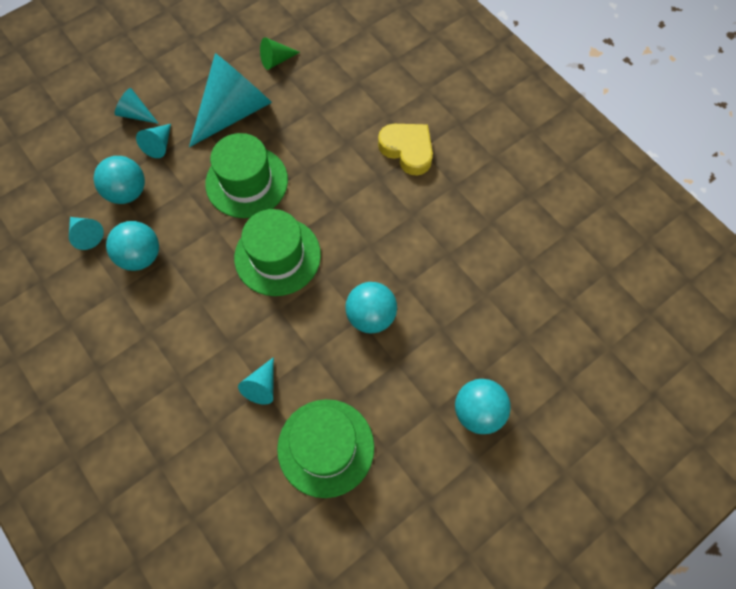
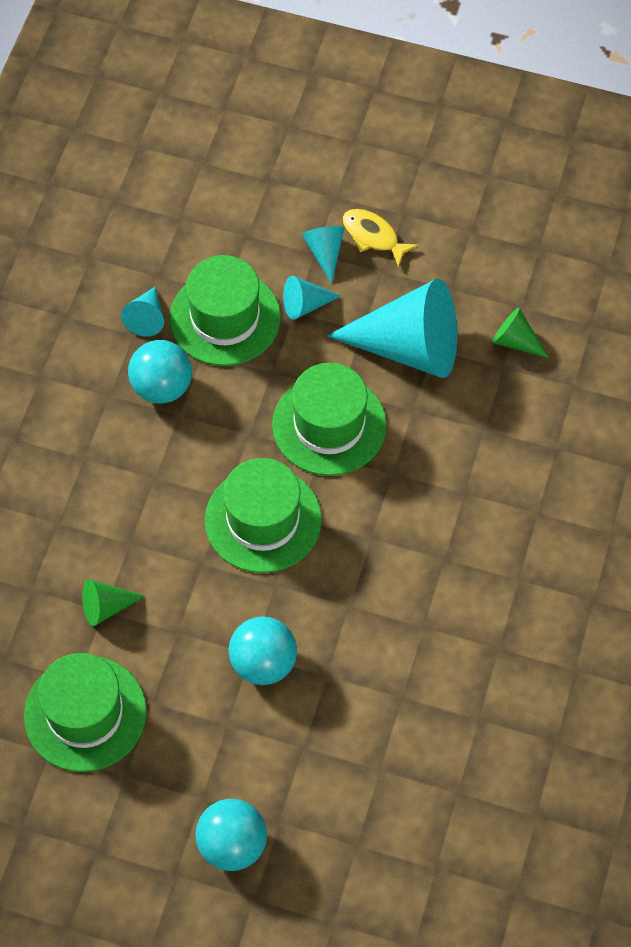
camera: 55 degrees right, 5 degrees down
turquoise ball [94,156,145,204] -> green hat [169,255,281,366]
turquoise cone [238,357,274,405] -> green cone [82,579,145,626]
yellow heart [378,124,433,176] -> none
none -> yellow fish [343,209,418,267]

